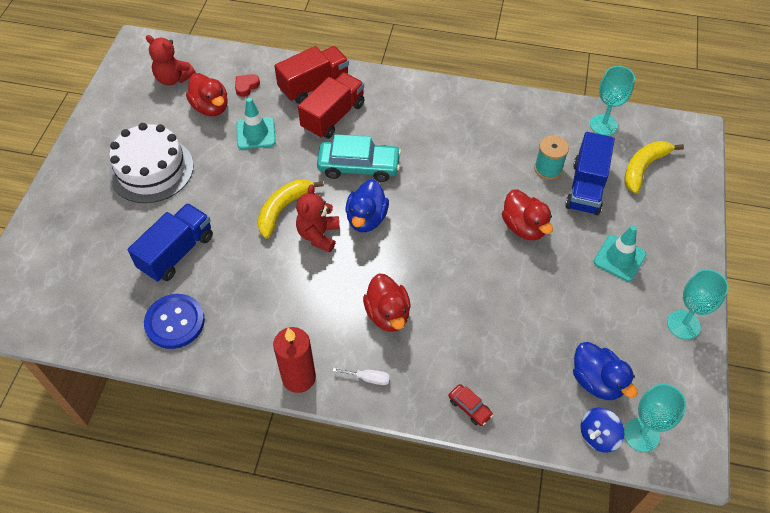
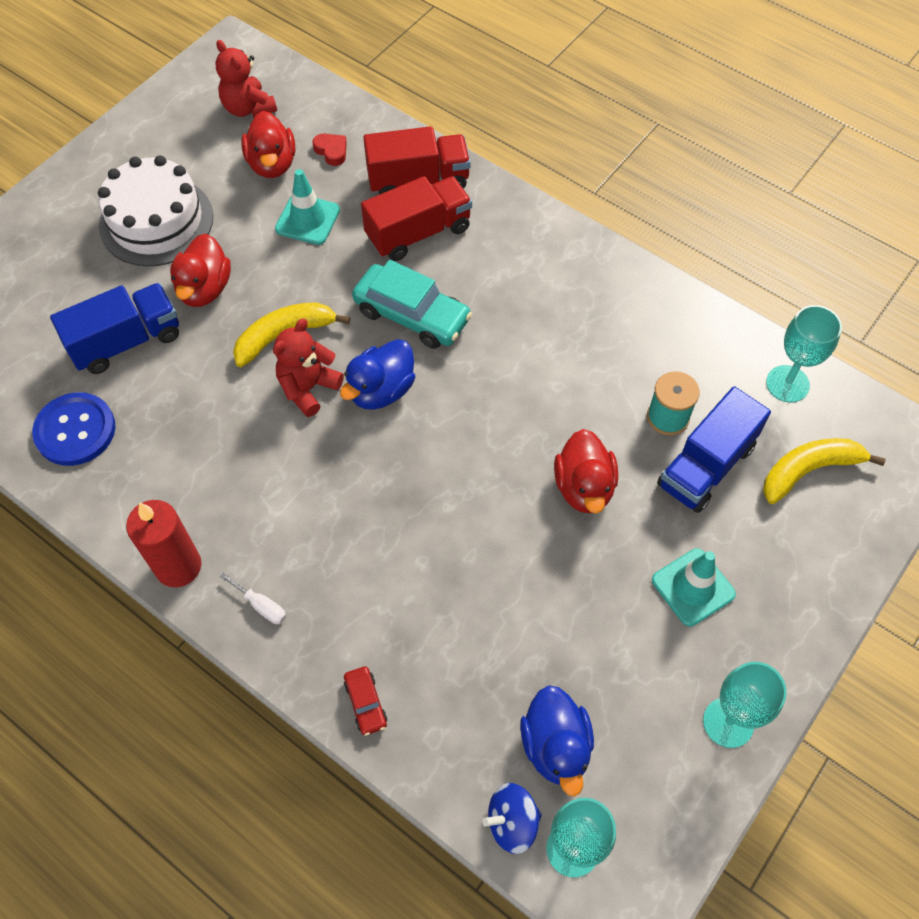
camera: 25 degrees right, 5 degrees up
red heart [235,74,260,97] -> red heart turned 75 degrees clockwise [312,134,347,166]
red duck [363,273,411,332] -> red duck moved to [170,233,231,307]

